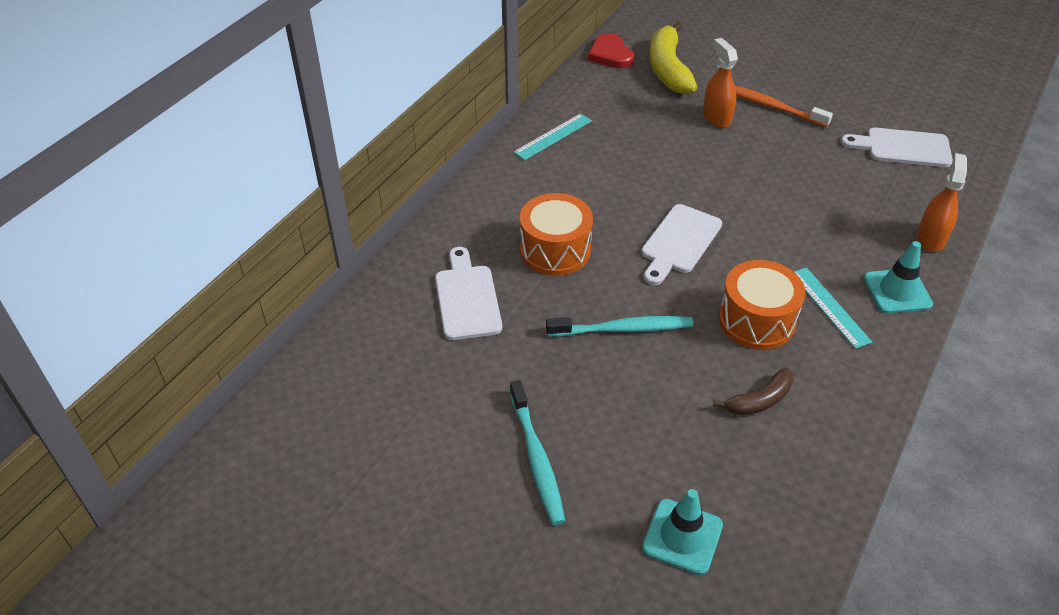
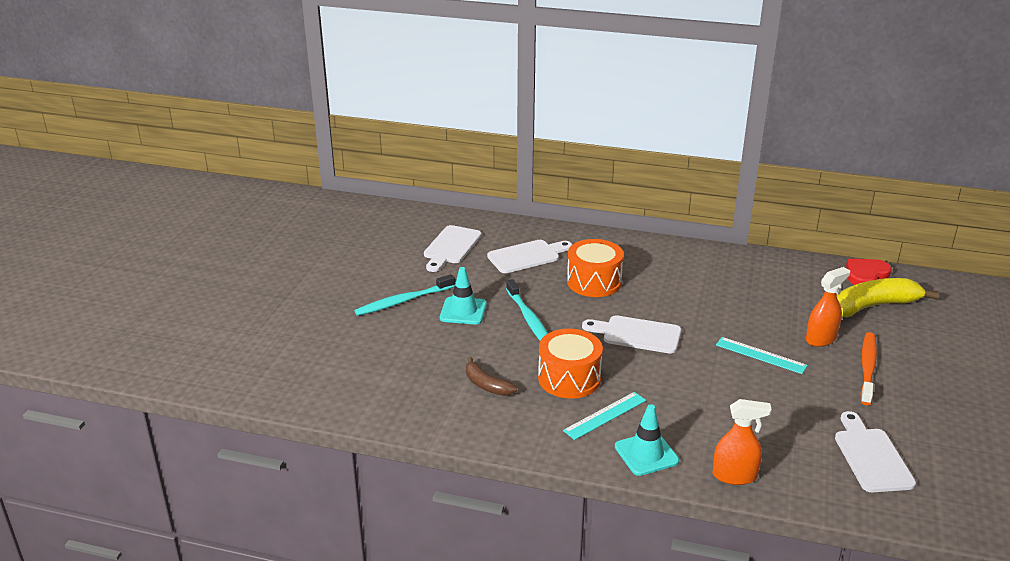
camera: 75 degrees right, 15 degrees down
turquoise ruler [513,113,592,160] -> turquoise ruler moved to [716,337,808,374]
turquoise traffic cone [642,489,723,575] -> turquoise traffic cone moved to [440,267,487,324]
none -> white cutting board [424,225,482,272]

